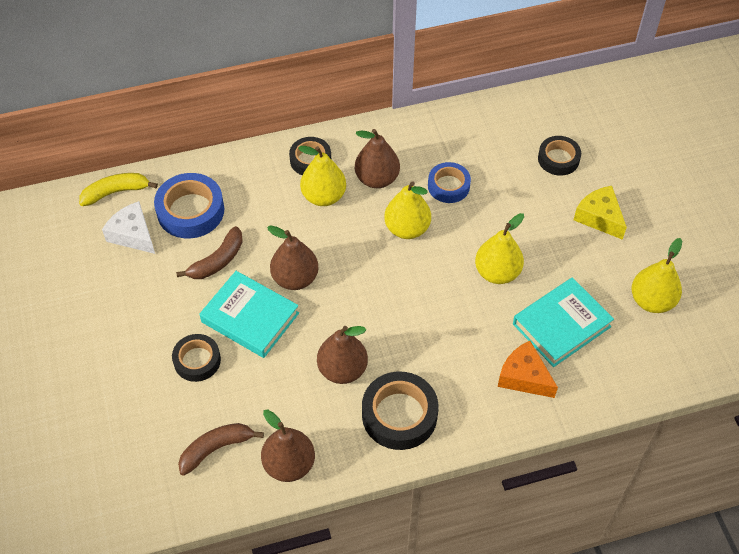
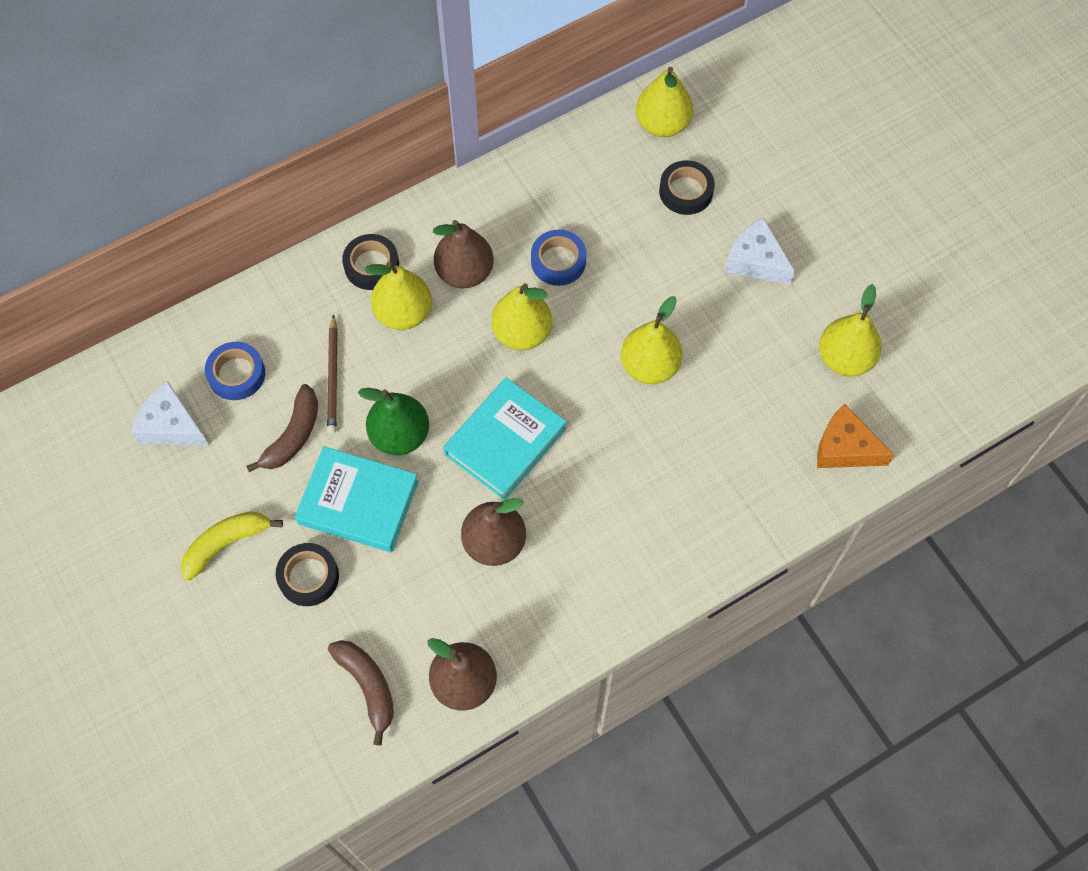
camera: 15 degrees left, 10 degrees up
yellow banana [79,173,158,206] -> yellow banana moved to [181,511,283,581]
blue tape [154,173,224,238] -> blue tape [205,342,265,400], size x0.64
brown banana [178,423,264,476] -> brown banana turned 105 degrees clockwise [328,640,394,746]
brown pear [267,226,319,290] -> green pear [358,388,429,455]
black tape [362,372,438,450] -> none
orange cheese [497,341,558,398] -> orange cheese moved to [817,404,894,468]
turquoise book [513,277,614,367] -> turquoise book moved to [443,378,567,500]
yellow cheese [574,186,627,240] -> white cheese [725,218,795,285]
none -> brown pencil [327,314,337,434]
none -> yellow pear [636,67,693,137]

